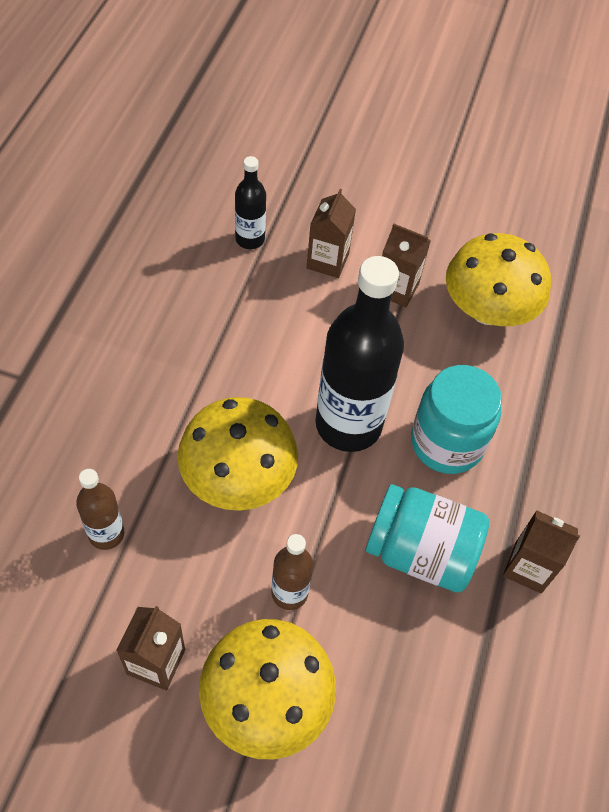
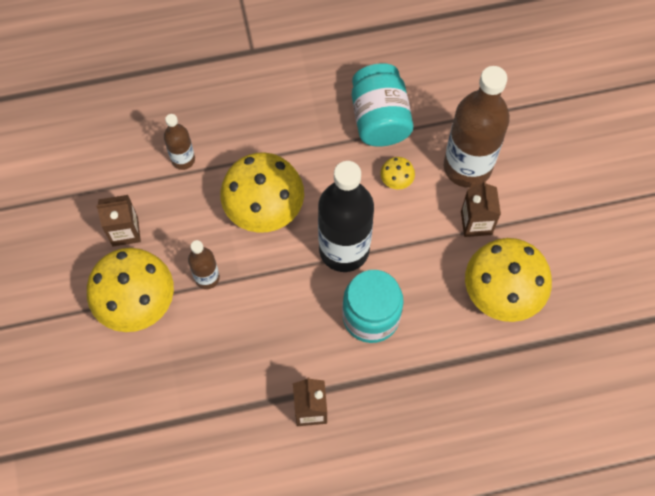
camera: 65 degrees right, 10 degrees up
black bottle [235,156,266,249] -> none
brown carton [306,189,356,278] -> brown bottle [444,66,510,188]
turquoise jar [366,484,489,593] -> turquoise jar moved to [352,63,413,147]
none -> yellow mushroom [380,157,415,189]

